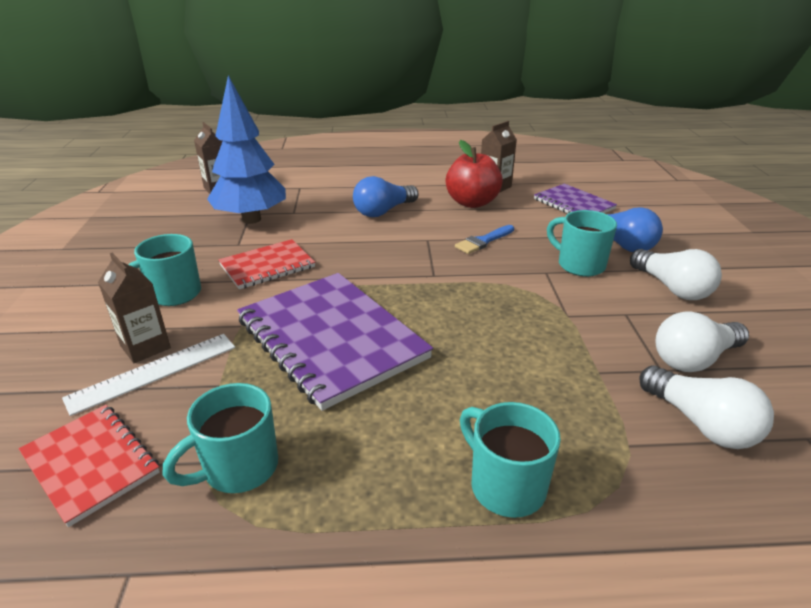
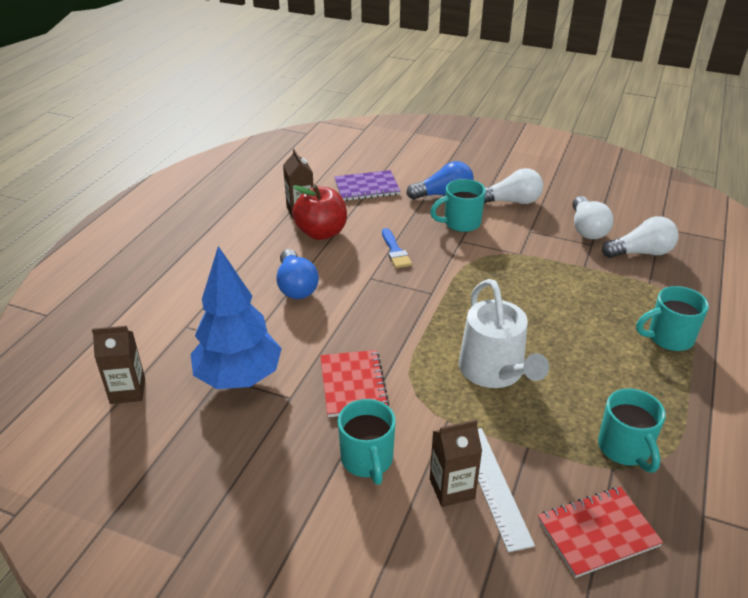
camera: 65 degrees left, 5 degrees up
purple notebook [237,273,433,411] -> white watering can [459,279,549,388]

